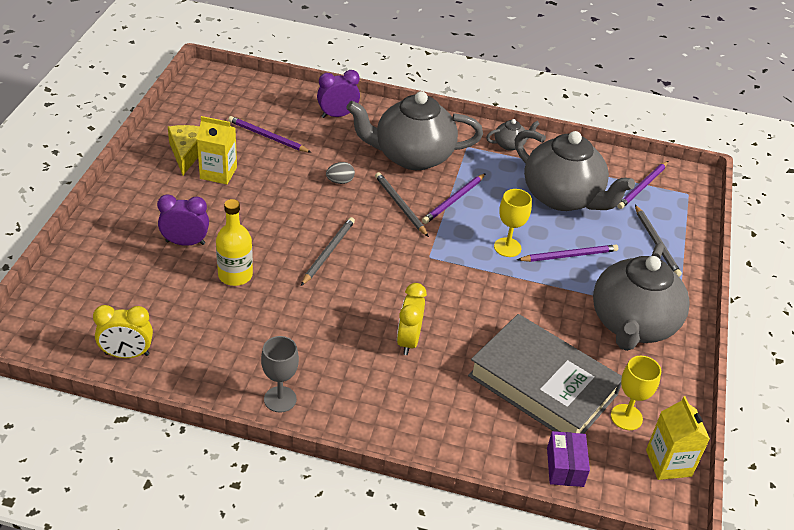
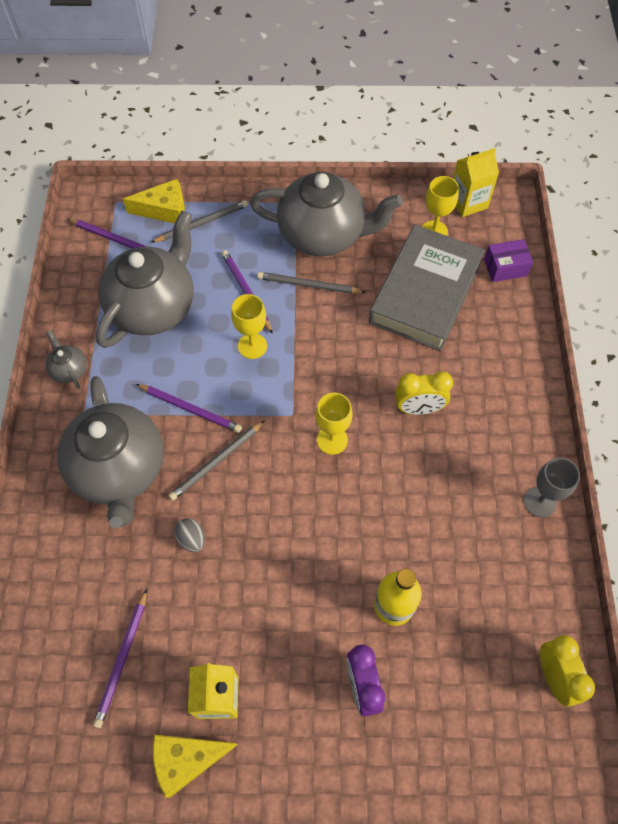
camera: 100 degrees left, 20 degrees up
grey pencil [301,217,355,286] -> grey pencil moved to [257,272,366,294]
purple clock [317,70,360,118] -> none
none -> yellow cheese [123,179,185,223]
none -> yellow goblet [316,392,353,455]

